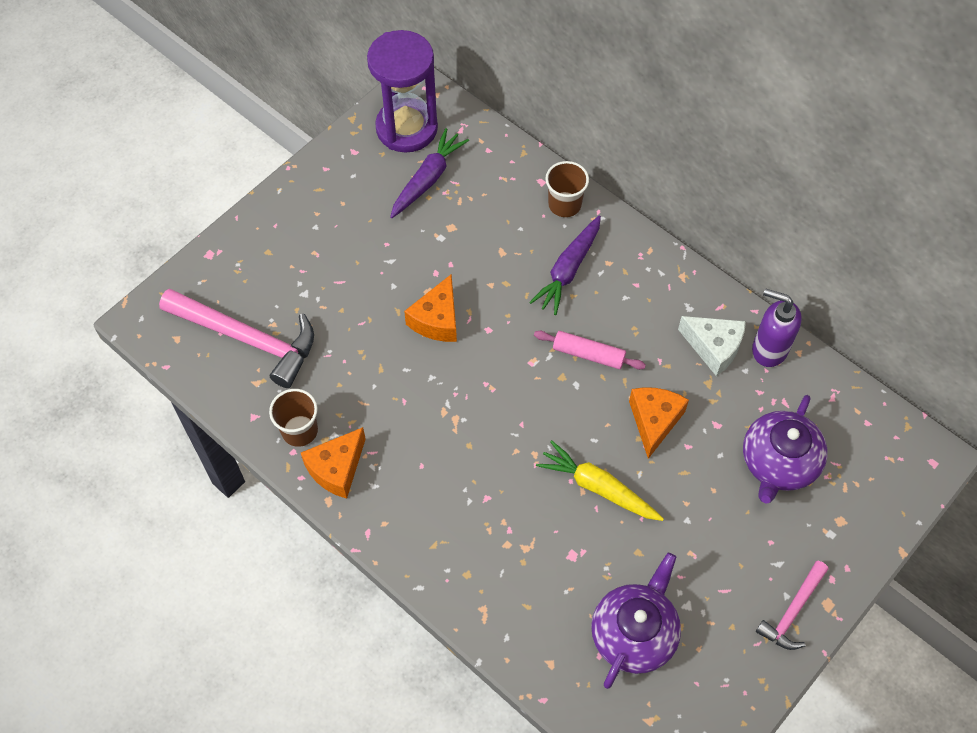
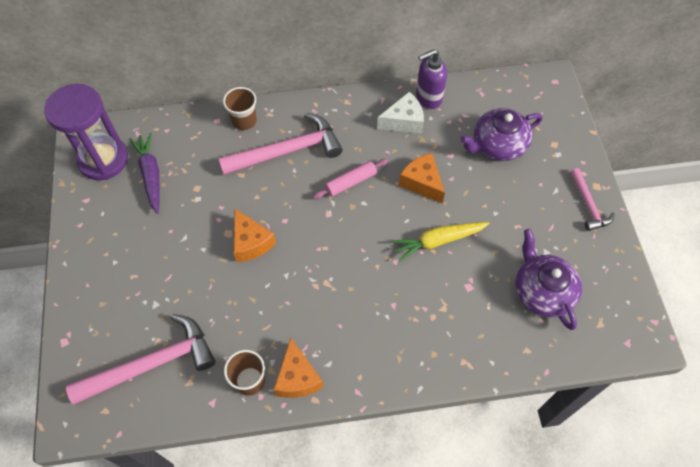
camera: 50 degrees left, 0 degrees up
purple carrot [529,215,601,315] -> pink hammer [218,113,343,175]
purple teapot [743,395,827,503] -> purple teapot turned 90 degrees clockwise [460,108,543,161]

